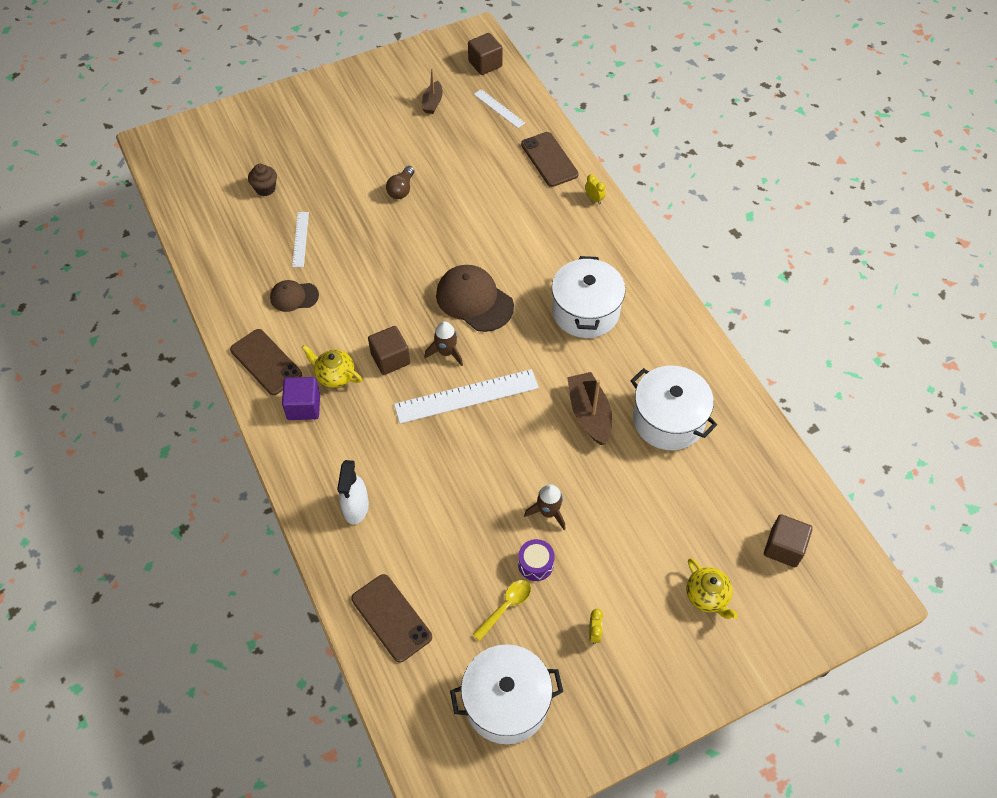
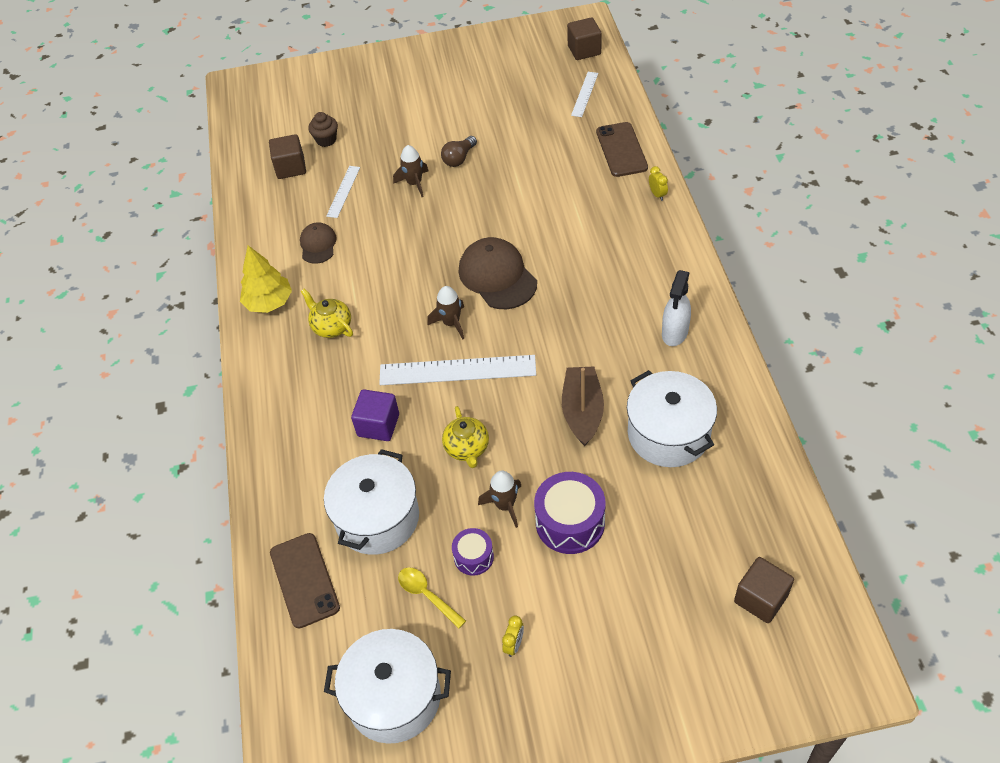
camera: 20 degrees right, 5 degrees down
brown phone [230,329,302,395] -> yellow tree [240,246,292,313]
brown cap [270,280,319,312] -> brown cap turned 75 degrees clockwise [300,222,337,264]
purple cube [282,377,320,420] -> purple cube moved to [351,389,399,441]
white spray bottle [337,460,369,524] -> white spray bottle moved to [662,270,691,346]
brown cube [368,326,410,375] -> brown cube moved to [269,134,306,179]
brown boat [422,69,443,114] -> none
yellow spoon [473,580,531,641] -> yellow spoon turned 105 degrees counterclockwise [398,567,466,629]
white ruler [474,89,525,128] -> white ruler turned 45 degrees clockwise [571,72,598,117]
white pot [552,256,626,338] -> white pot moved to [324,449,419,555]
yellow teapot [686,558,738,619] -> yellow teapot moved to [442,406,489,468]
none -> brown rocket [393,145,428,197]
none -> purple drum [534,472,606,554]

